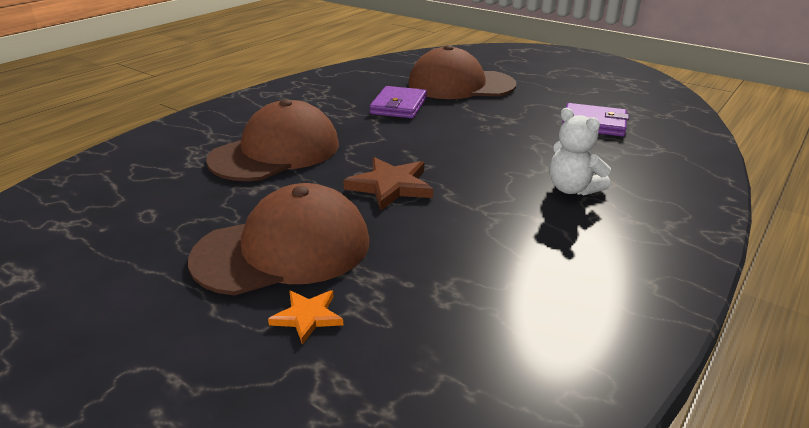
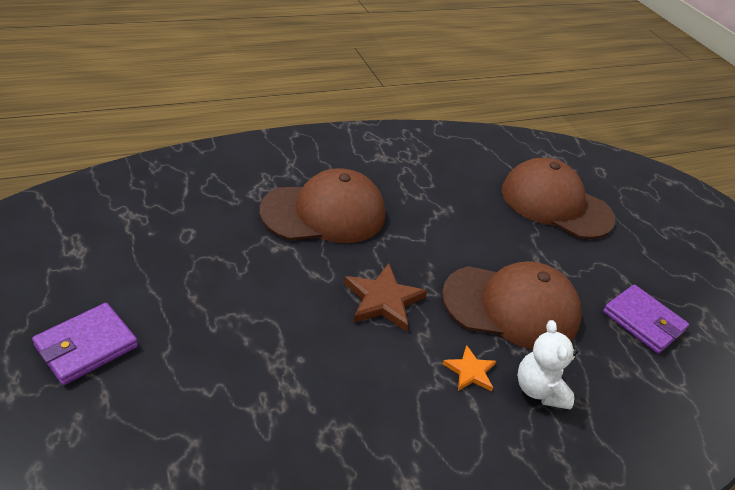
camera: 25 degrees right, 10 degrees up
brown cap [188,183,369,295] -> brown cap moved to [442,261,582,350]
orange star [268,290,343,345] -> orange star moved to [443,345,496,391]
purple wallet [370,86,427,118] -> purple wallet moved to [32,303,138,385]

